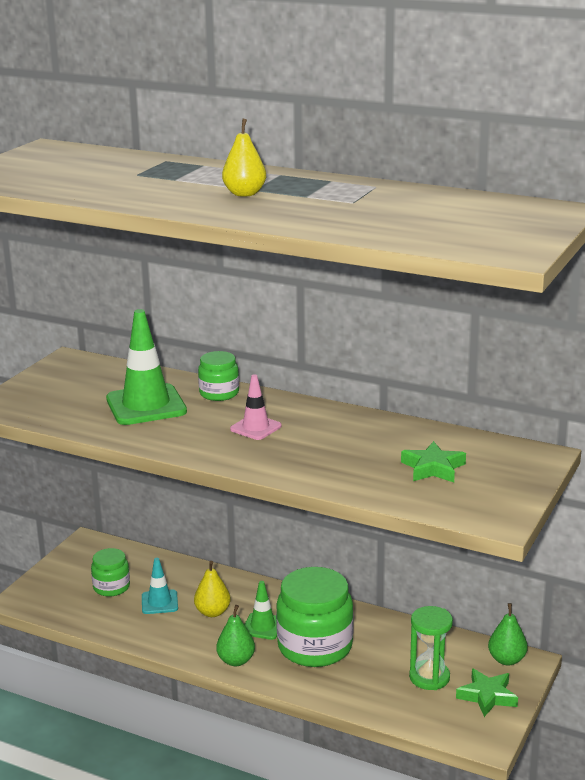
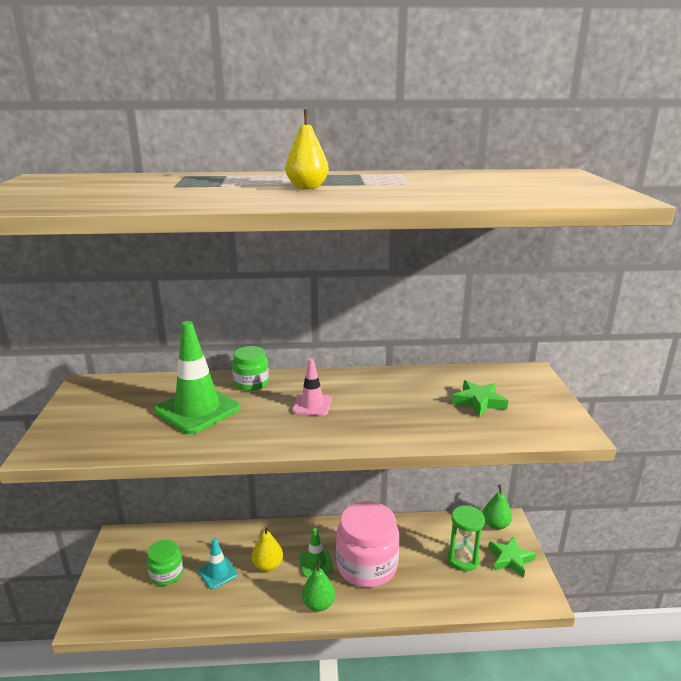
camera: 30 degrees left, 0 degrees up
green jar [276,567,354,667] -> pink jar [336,501,399,588]

